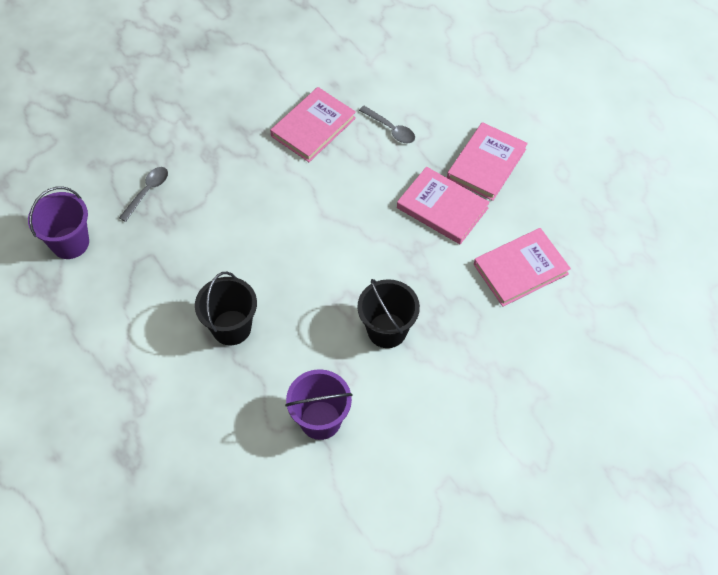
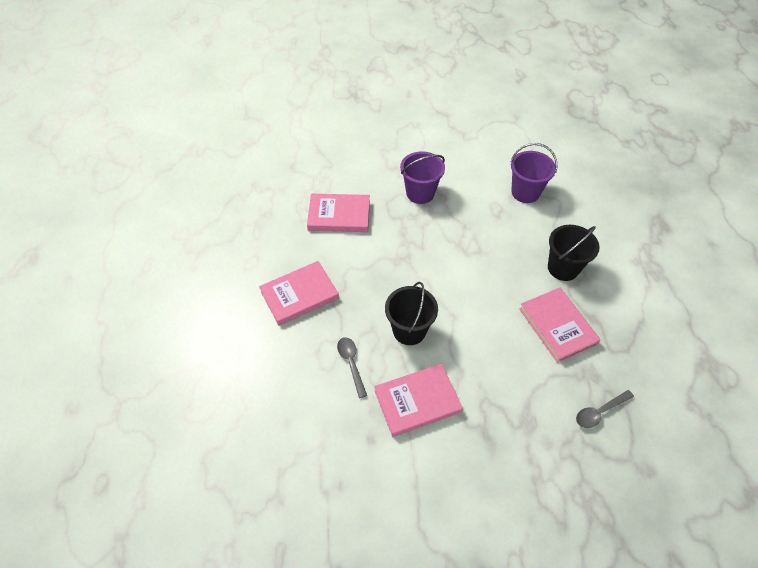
camera: 150 degrees left, 5 degrees down
purple bucket [28,187,89,259] -> purple bucket moved to [400,151,445,204]
black bucket [357,279,420,348] -> black bucket moved to [385,282,438,345]
pink book [397,167,490,244] -> pink book moved to [519,288,600,363]

